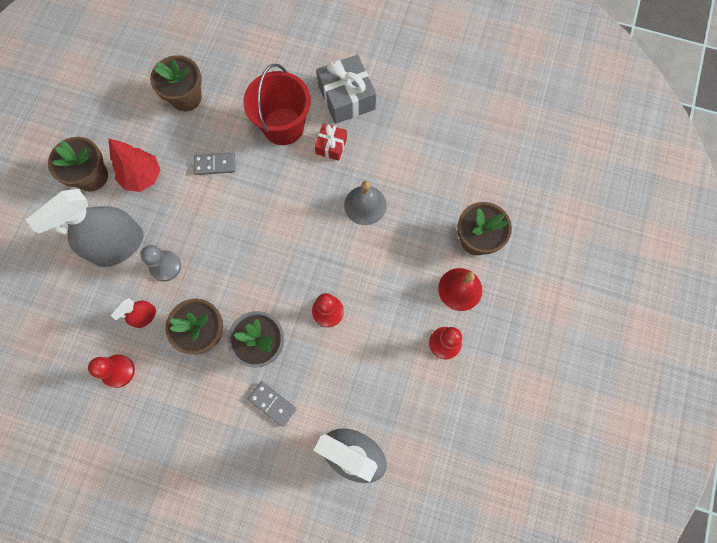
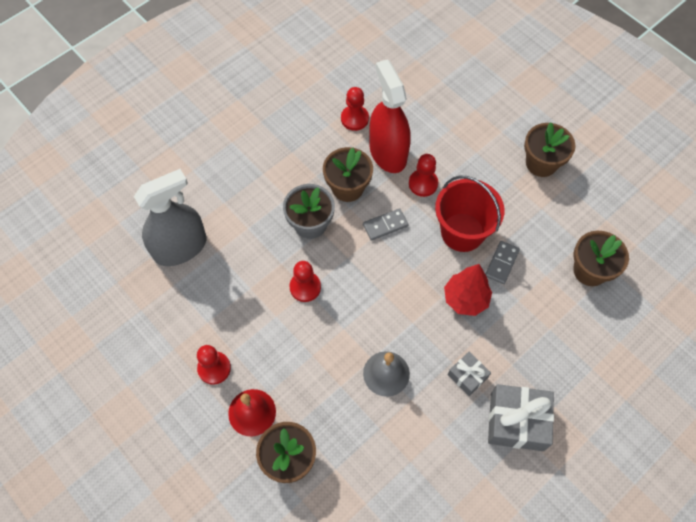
camera: 120 degrees right, 10 degrees down
grey spray bottle [25,189,144,267] -> none
red tree [108,138,160,192] -> red tree moved to [444,264,492,316]
red spray bottle [110,298,156,328] -> red spray bottle [369,59,410,173], size x2.18
grey pawn [141,245,181,282] -> red pawn [409,154,438,197]
red bucket [243,64,311,145] -> red bucket moved to [435,175,504,252]
grey domino [248,381,296,427] -> grey domino moved to [363,208,408,241]
red gift [315,123,347,161] -> grey gift [448,352,491,396]

